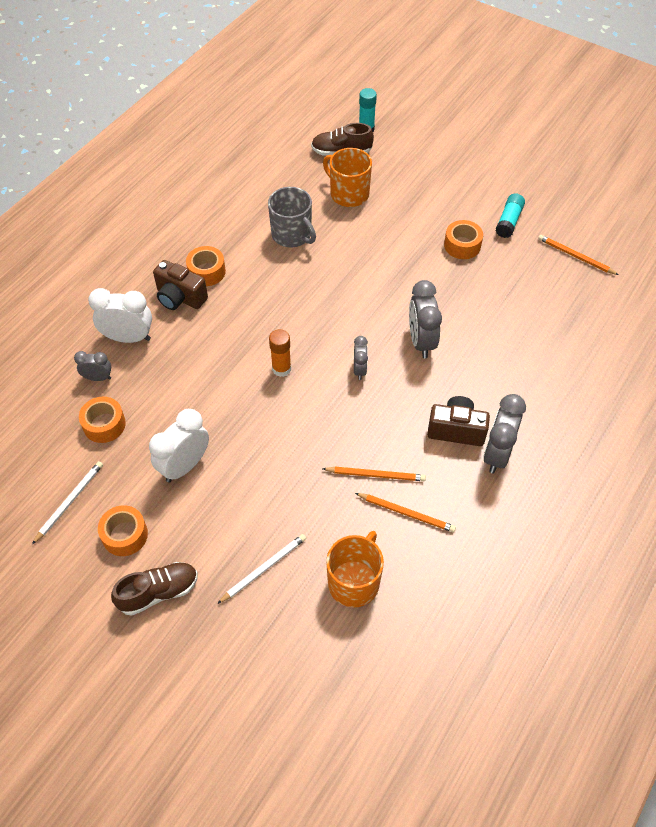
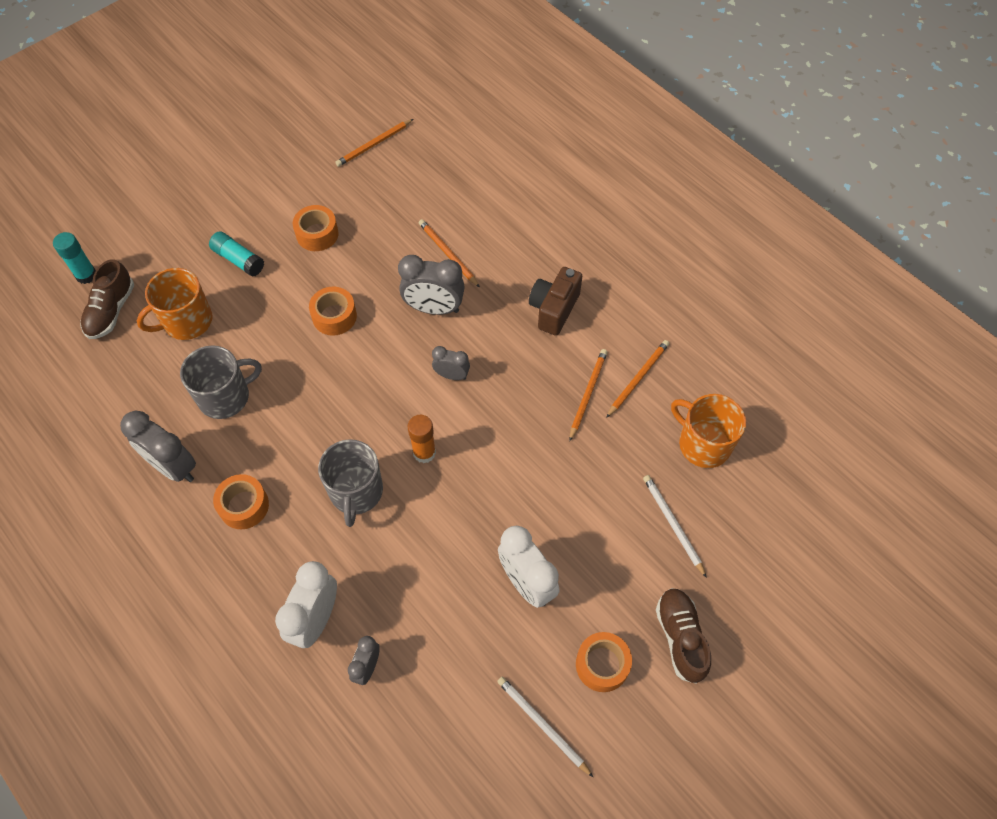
camera: 75 degrees left, 5 degrees up
orange tape [79,397,126,443] -> orange tape moved to [309,287,357,336]
brown camera [153,260,208,310] -> none
grey clock [483,394,526,473] -> grey clock moved to [120,411,196,482]
turquoise glue stick [496,194,525,238] -> turquoise glue stick moved to [209,231,264,277]
none -> grey mug [318,439,383,527]
none -> orange pencil [419,219,480,287]

